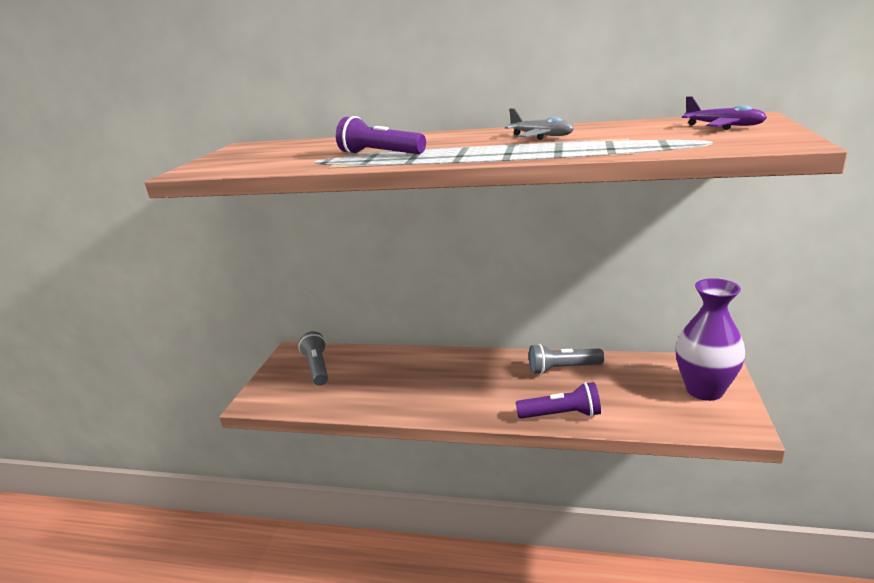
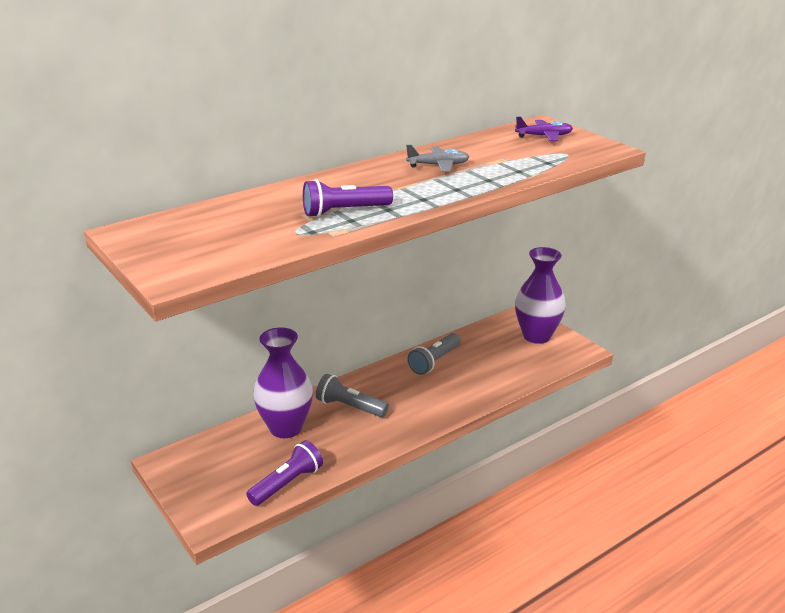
camera: 50 degrees left, 5 degrees up
grey flashlight [298,331,328,386] -> grey flashlight moved to [316,374,389,417]
purple flashlight [516,382,601,419] -> purple flashlight moved to [246,440,323,506]
none -> purple vase [253,327,313,438]

